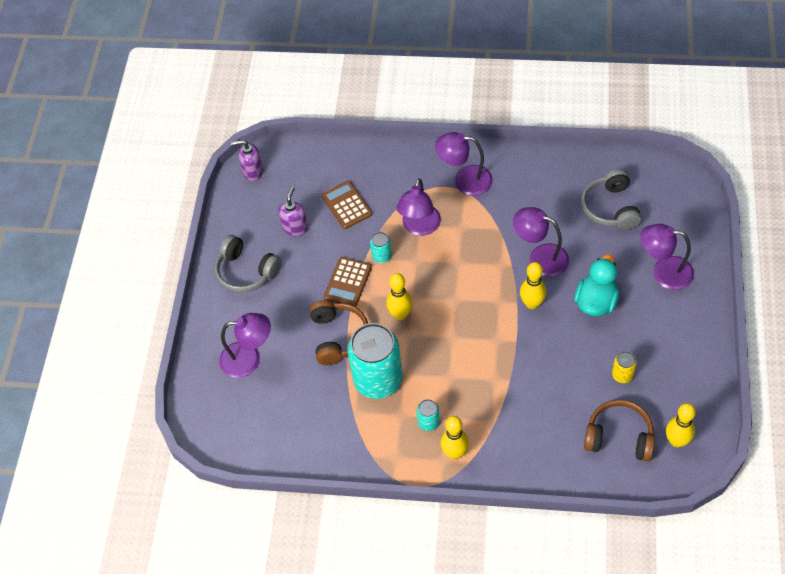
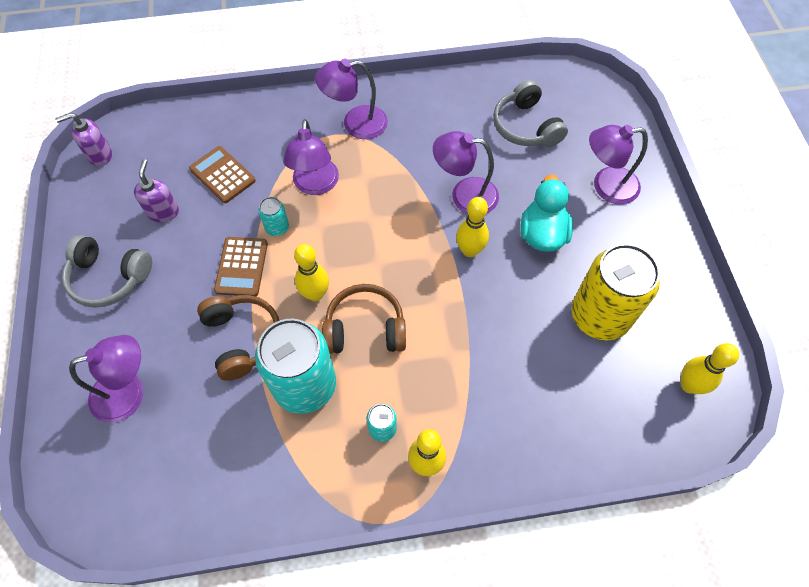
camera: 20 degrees left, 5 degrees up
brown headphones [584,399,655,462] -> brown headphones moved to [322,284,406,354]
yellow can [612,351,637,383] -> yellow can [572,244,660,340], size x2.33

